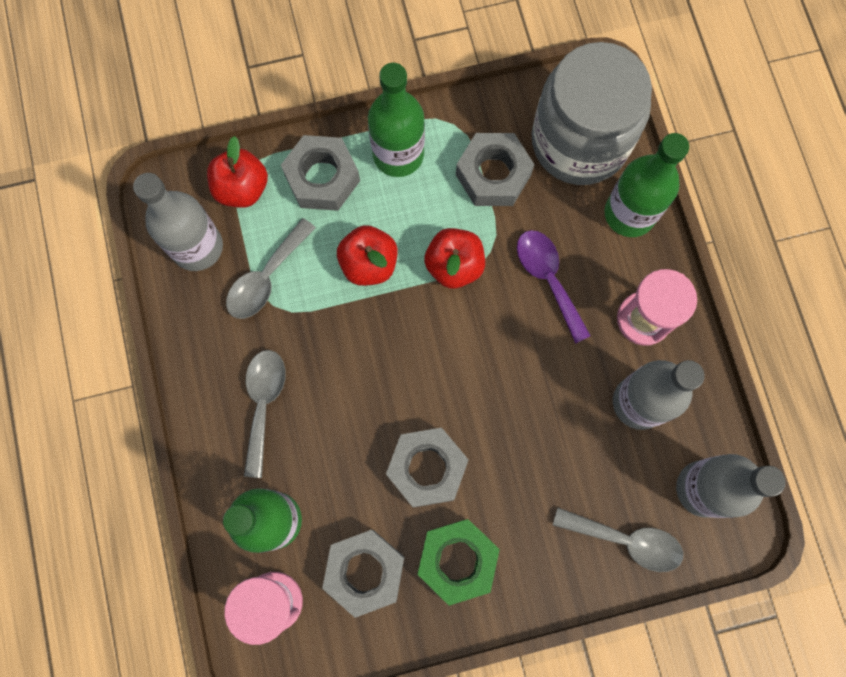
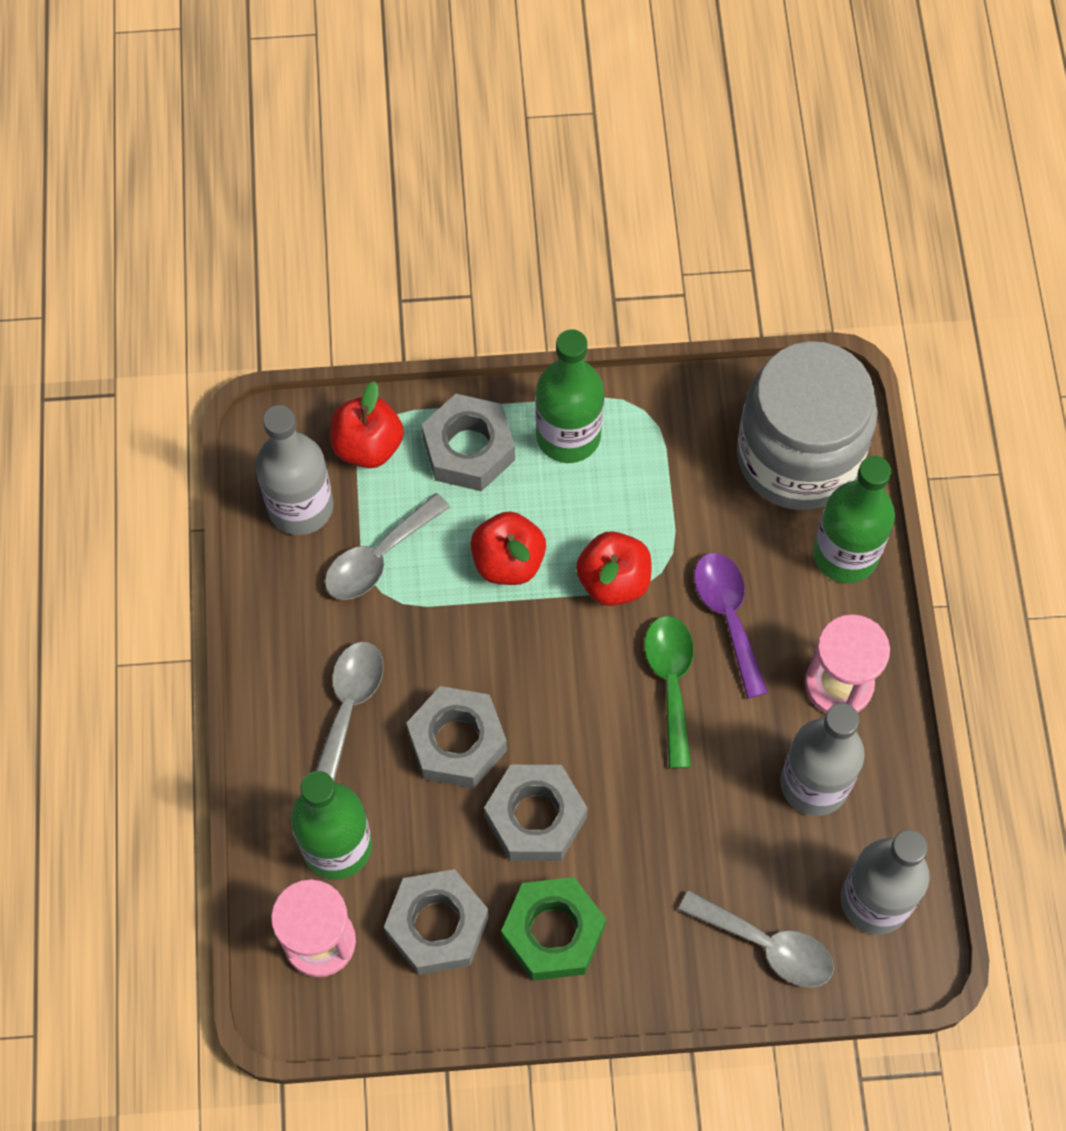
camera: 10 degrees right, 10 degrees down
grey nut [456,133,535,206] -> grey nut moved to [406,686,507,788]
none -> green spoon [644,616,694,768]

